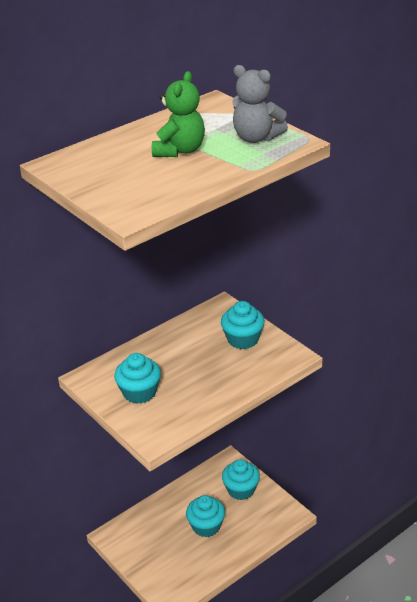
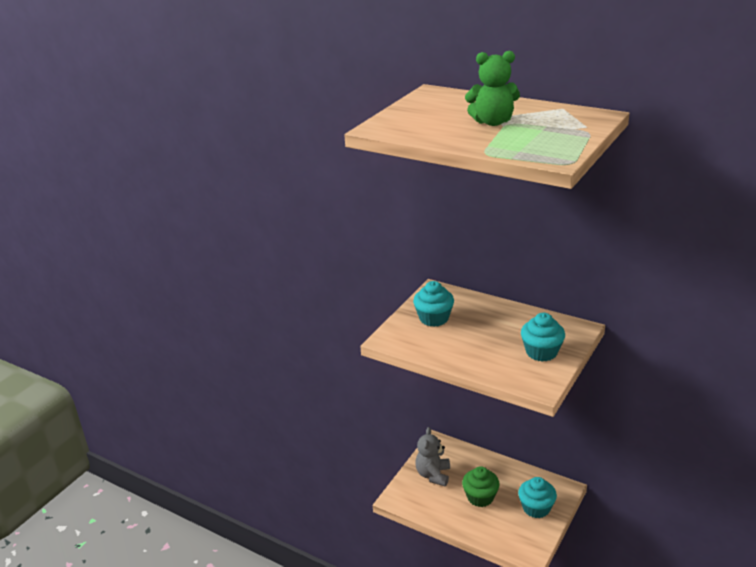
camera: 70 degrees right, 5 degrees down
turquoise cupcake [186,495,225,537] -> green cupcake [462,466,500,507]
grey teddy bear [232,65,288,143] -> grey teddy bear moved to [416,427,450,486]

